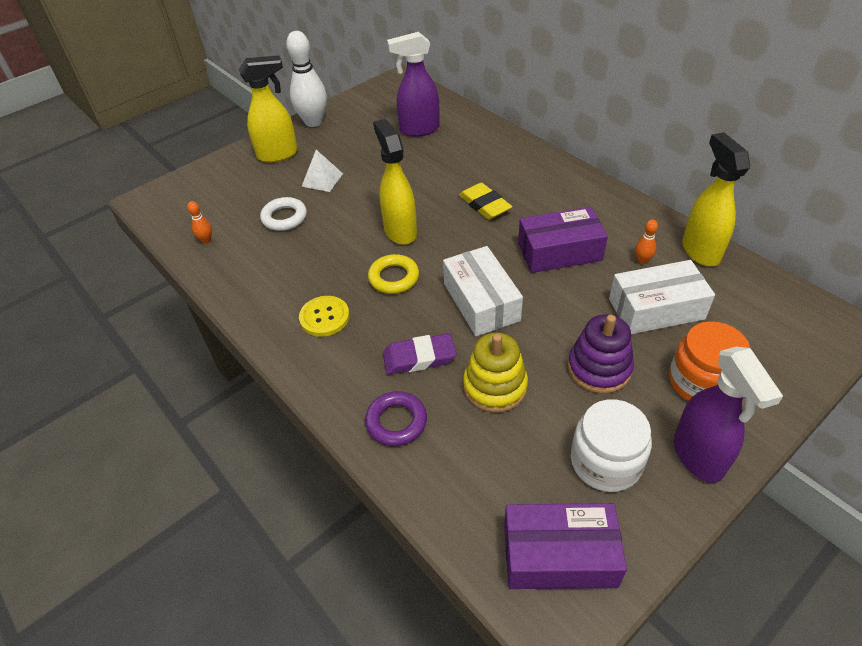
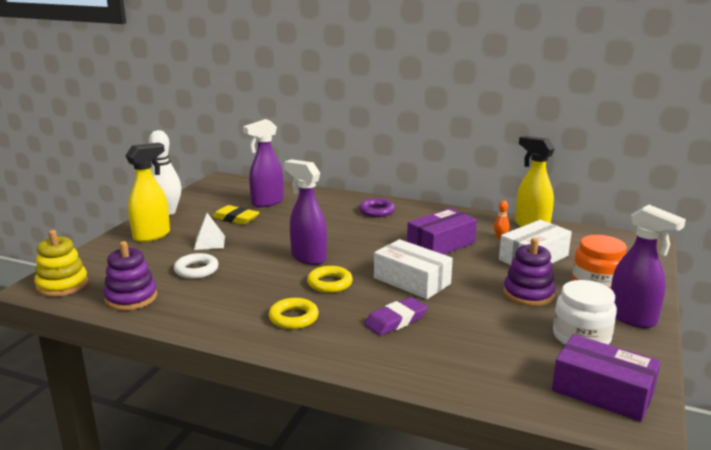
camera: 30 degrees left, 25 degrees down
orange bowling pin [187,201,212,243] -> purple stacking toy [104,241,157,310]
yellow button [299,296,350,337] -> yellow ring [268,298,319,329]
purple ring [365,391,427,446] -> purple ring moved to [359,198,395,217]
yellow spray bottle [373,119,417,245] -> purple spray bottle [284,159,327,265]
yellow eraser [459,183,512,220] -> yellow eraser moved to [212,205,260,225]
yellow stacking toy [463,333,528,413] -> yellow stacking toy moved to [34,230,88,297]
purple box [504,503,627,589] -> purple box turned 60 degrees clockwise [552,334,661,422]

